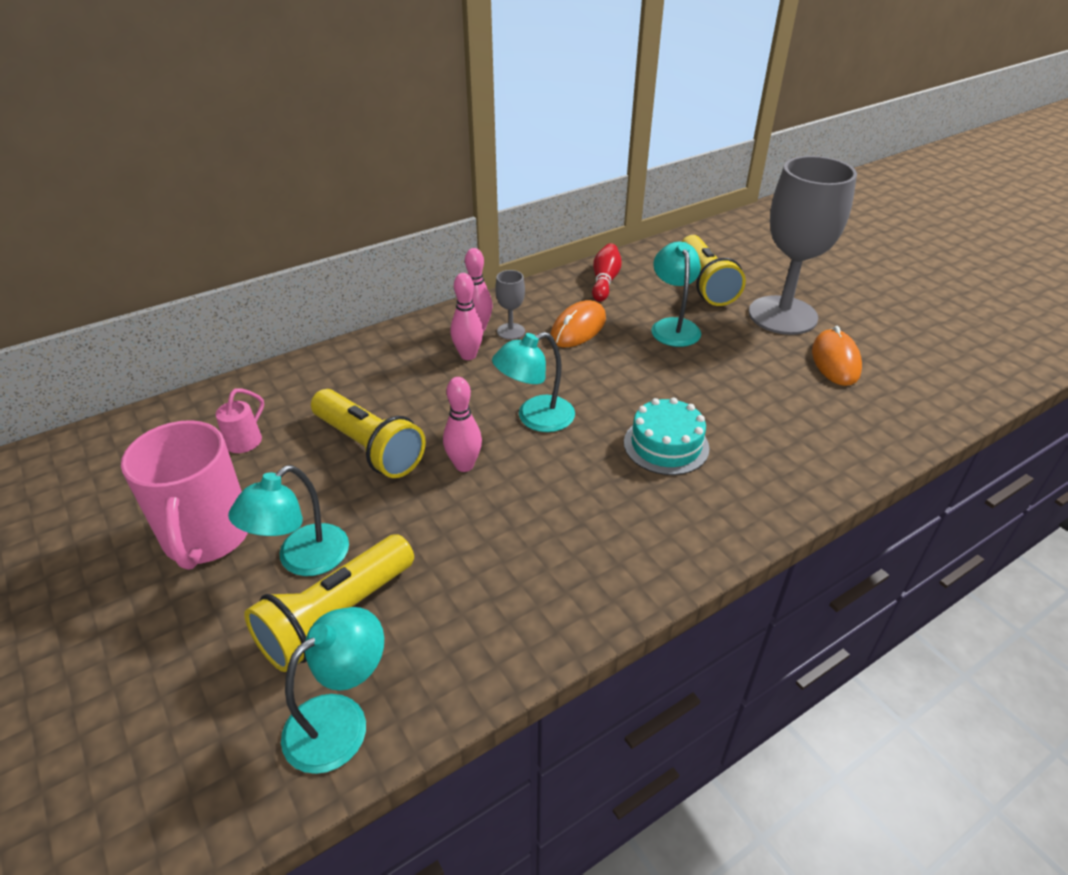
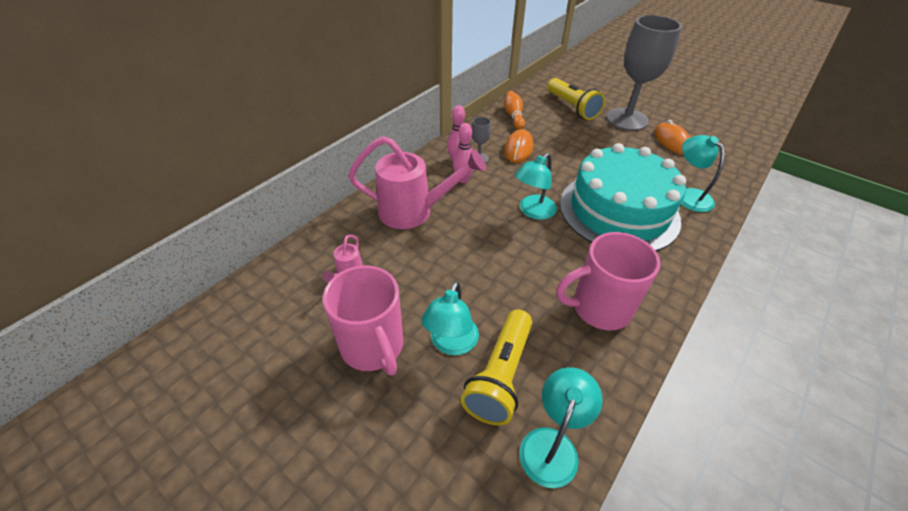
camera: 20 degrees left, 5 degrees up
yellow flashlight [311,389,426,478] -> none
pink bowling pin [443,377,482,472] -> none
red bowling pin [592,243,622,302] -> orange bowling pin [504,91,525,129]
turquoise cake [624,397,709,475] -> turquoise cake [560,143,686,251], size x2.19
turquoise lamp [651,242,701,347] -> turquoise lamp moved to [681,135,725,212]
none -> pink watering can [348,136,486,229]
none -> pink mug [556,232,660,330]

